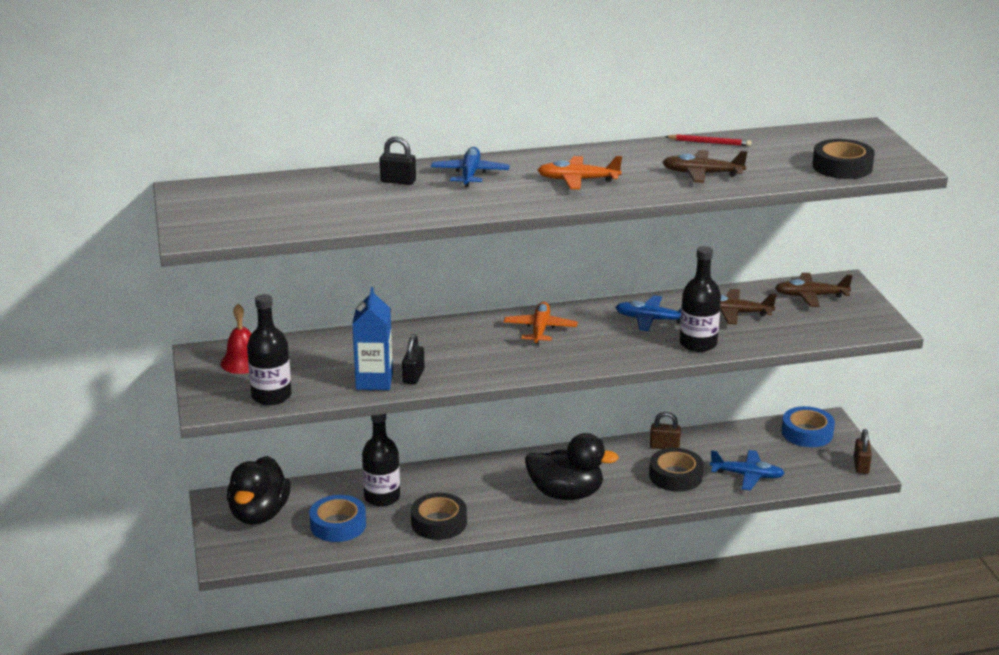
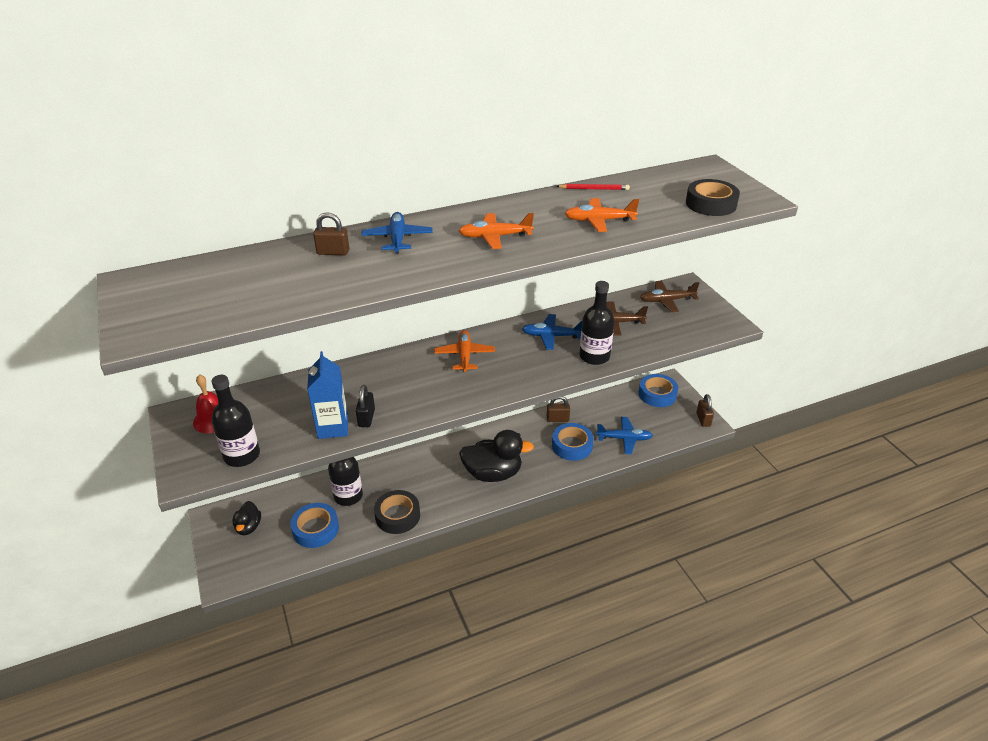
camera: 10 degrees left, 10 degrees up
black duck [227,456,290,525] -> black duck [233,501,261,535], size x0.54
black padlock [380,137,416,185] -> brown padlock [313,212,349,255]
black tape [649,448,704,492] -> blue tape [552,423,594,461]
brown plane [662,150,747,183] -> orange plane [565,198,639,232]

